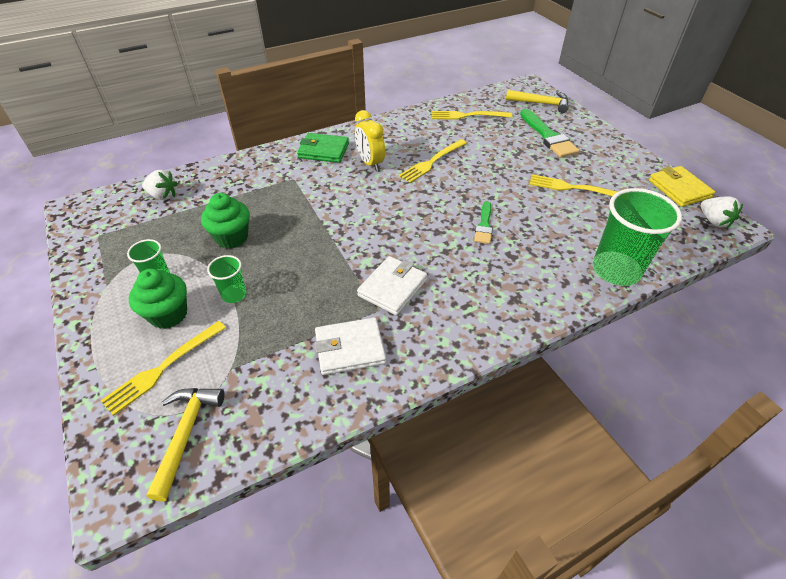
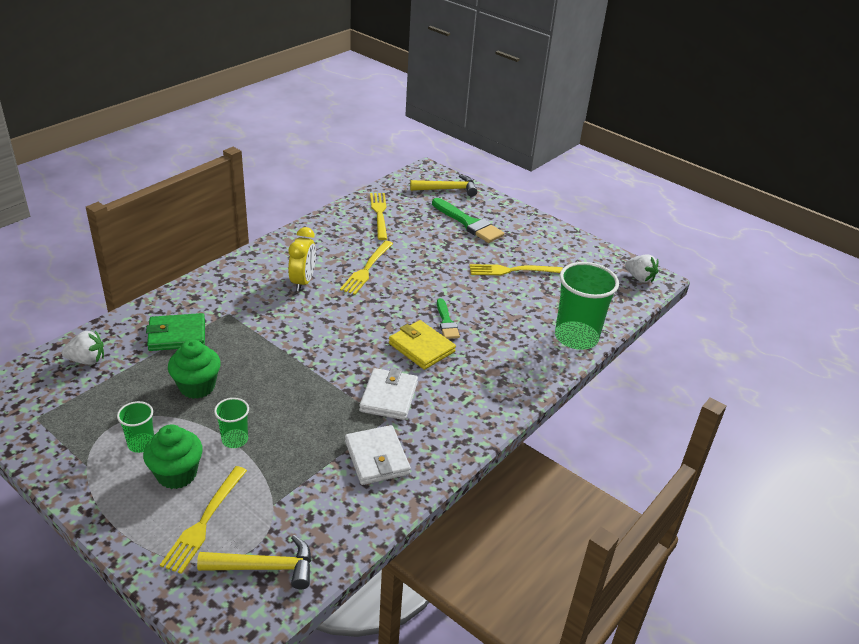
camera: 25 degrees left, 10 degrees down
yellow hammer [146,388,224,502] -> yellow hammer turned 105 degrees clockwise [197,535,311,589]
green wallet [297,133,349,163] -> green wallet moved to [146,313,205,351]
white wallet [315,317,386,375] -> white wallet turned 75 degrees counterclockwise [345,425,411,485]
yellow clock [355,110,385,171] -> yellow clock turned 120 degrees counterclockwise [288,227,316,291]
yellow fork [431,111,512,120] -> yellow fork turned 105 degrees clockwise [370,193,387,240]
yellow wallet [649,166,715,207] -> yellow wallet moved to [389,320,456,370]

